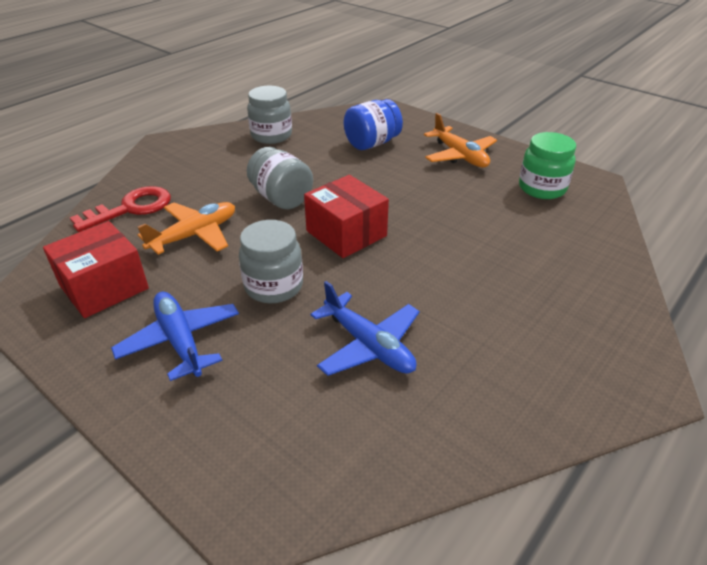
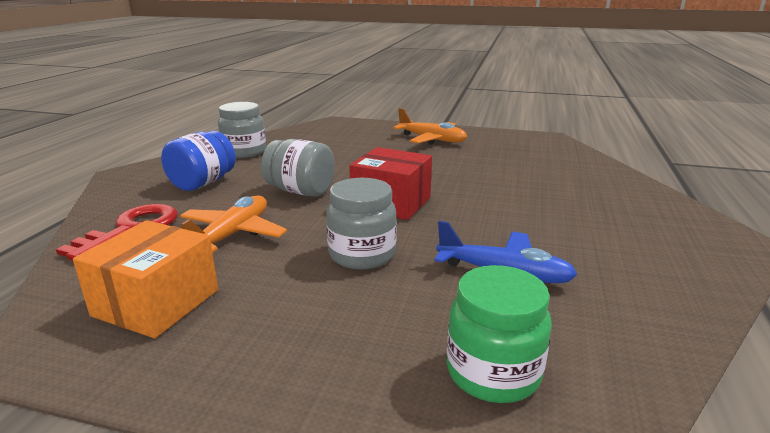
camera: 25 degrees left, 15 degrees down
red box [43,221,149,318] -> orange box [73,220,218,338]
blue plane [111,292,239,381] -> none
blue jar [344,99,403,150] -> blue jar moved to [161,131,236,191]
green jar [519,132,576,199] -> green jar moved to [447,265,552,403]

